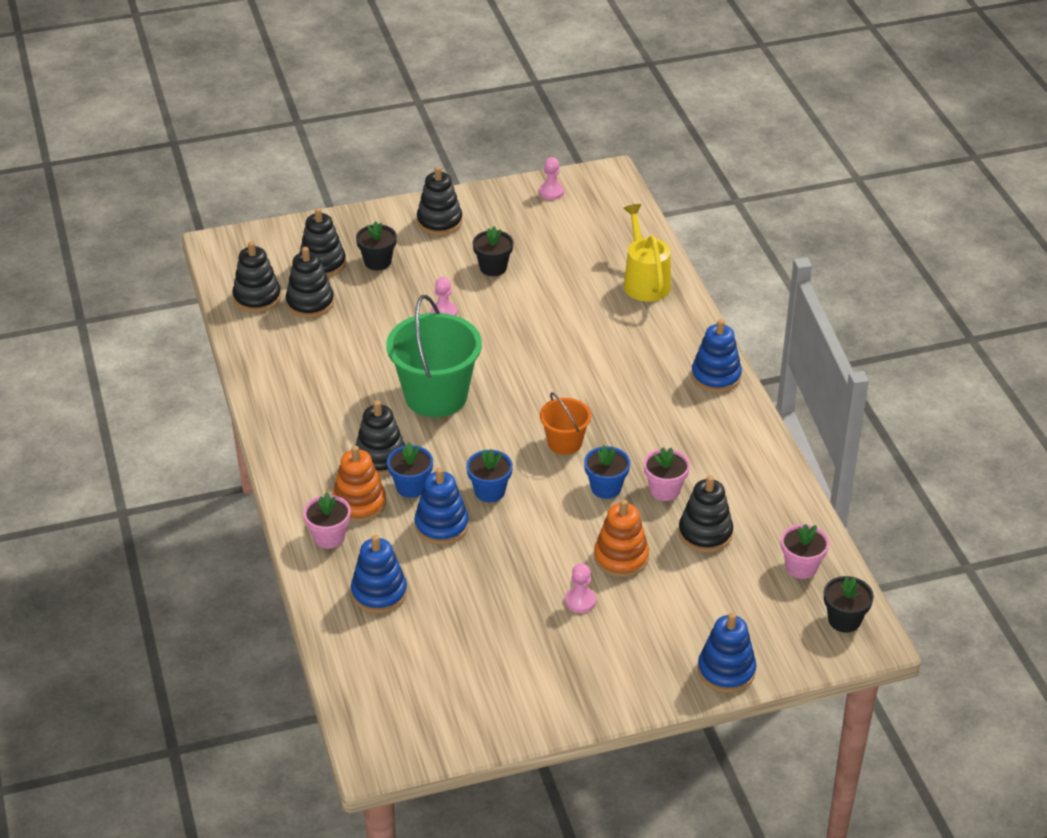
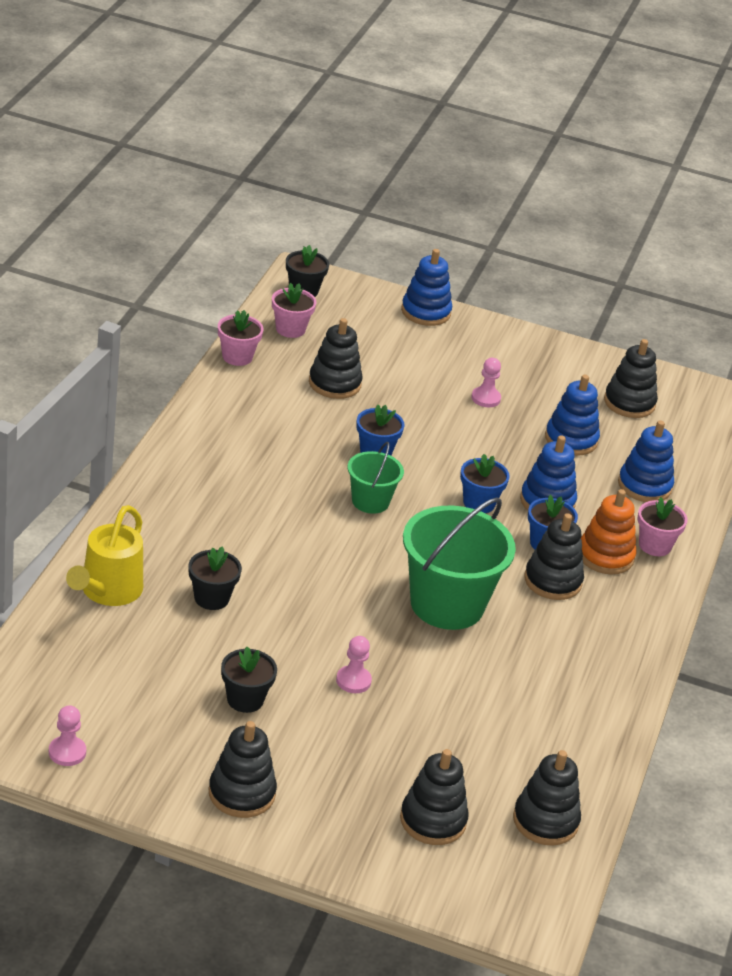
camera: 150 degrees left, 5 degrees down
black stacking toy [286,247,334,318] -> black stacking toy moved to [604,339,658,418]
black flower pot [356,221,397,270] -> black flower pot moved to [188,546,242,610]
orange bucket [540,392,591,455] -> green bucket [347,442,404,514]
orange stacking toy [594,499,649,577] -> none
pink flower pot [644,447,690,501] -> pink flower pot moved to [218,310,263,366]
blue stacking toy [691,319,742,393] -> blue stacking toy moved to [545,375,600,456]

